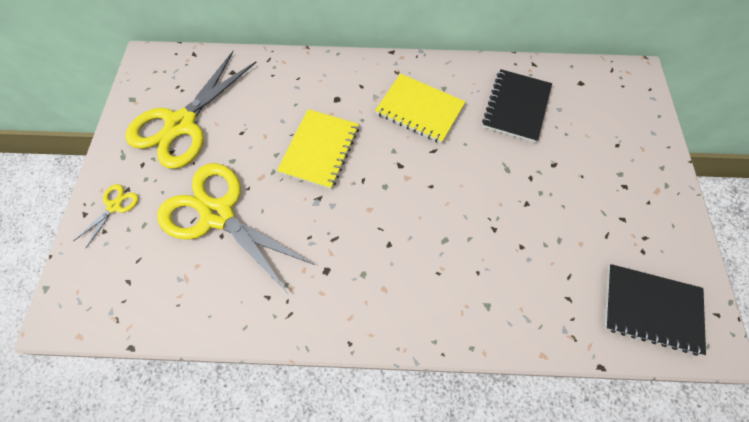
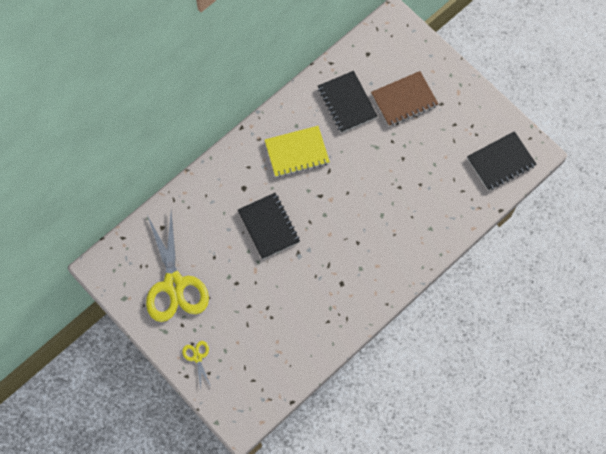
camera: 45 degrees left, 5 degrees up
yellow scissors [157,163,315,293] -> none
yellow notebook [277,109,359,189] -> black notebook [238,193,300,259]
none -> brown notebook [371,71,438,126]

